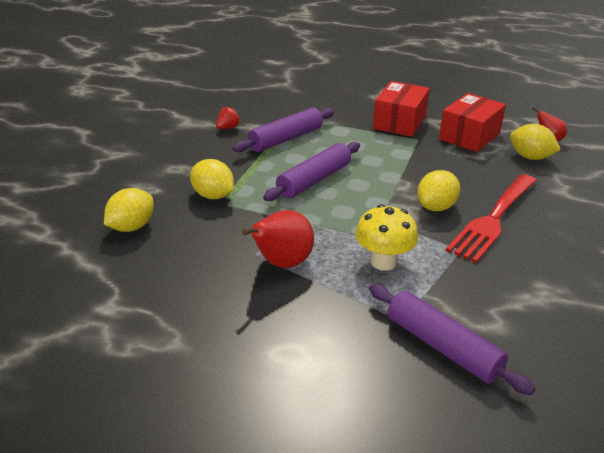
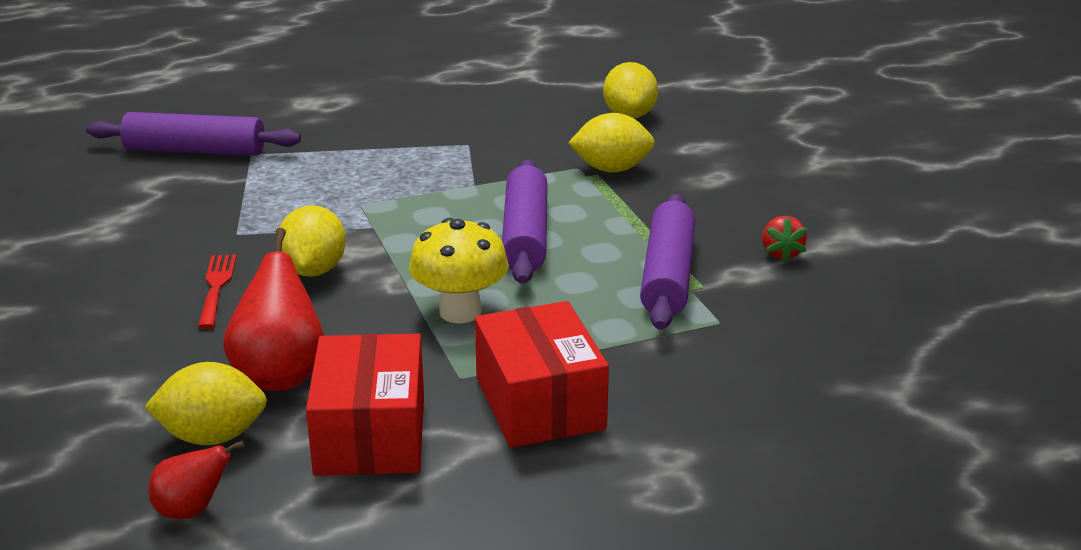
camera: 140 degrees right, 5 degrees down
red pear [242,210,314,268] -> red pear moved to [223,228,324,391]
yellow mushroom [355,204,418,271] -> yellow mushroom moved to [409,218,509,324]
red fork [446,174,537,263] -> red fork [198,254,236,329], size x0.48

